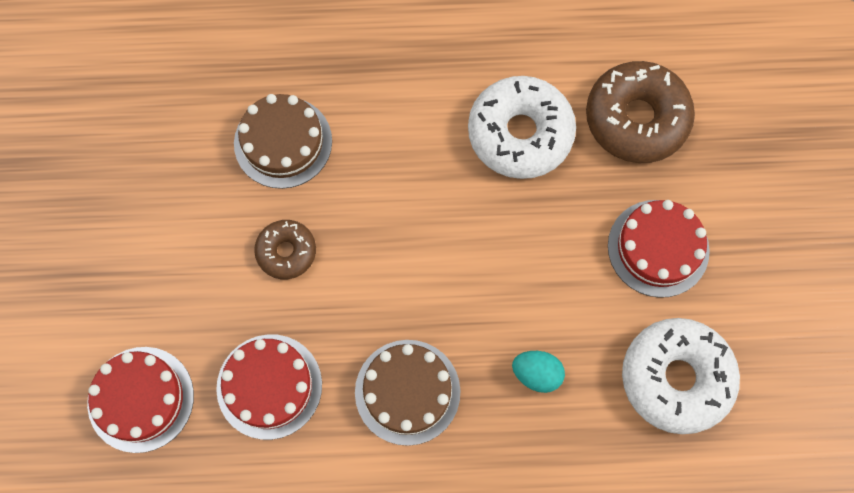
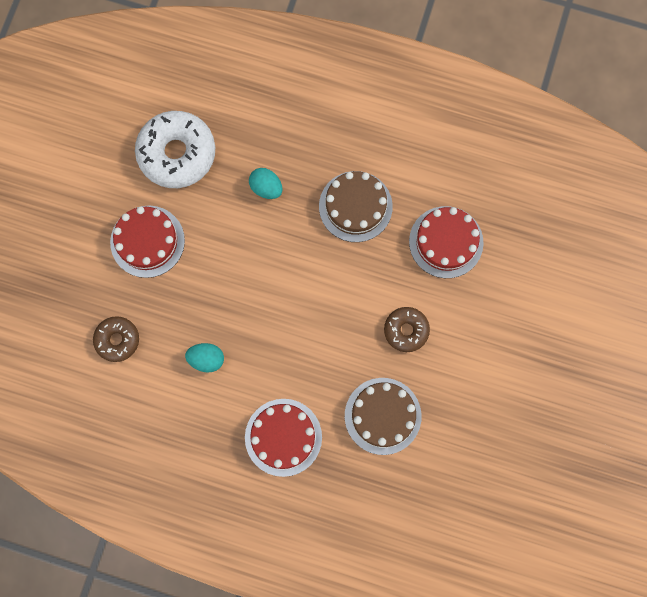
camera: 160 degrees left, 5 degrees up
red cake [87,347,194,453] -> red cake moved to [245,399,322,477]
white donut [468,76,576,179] -> turquoise egg [185,343,224,373]
brown donut [586,61,695,163] -> brown donut [93,316,139,362], size x0.55

